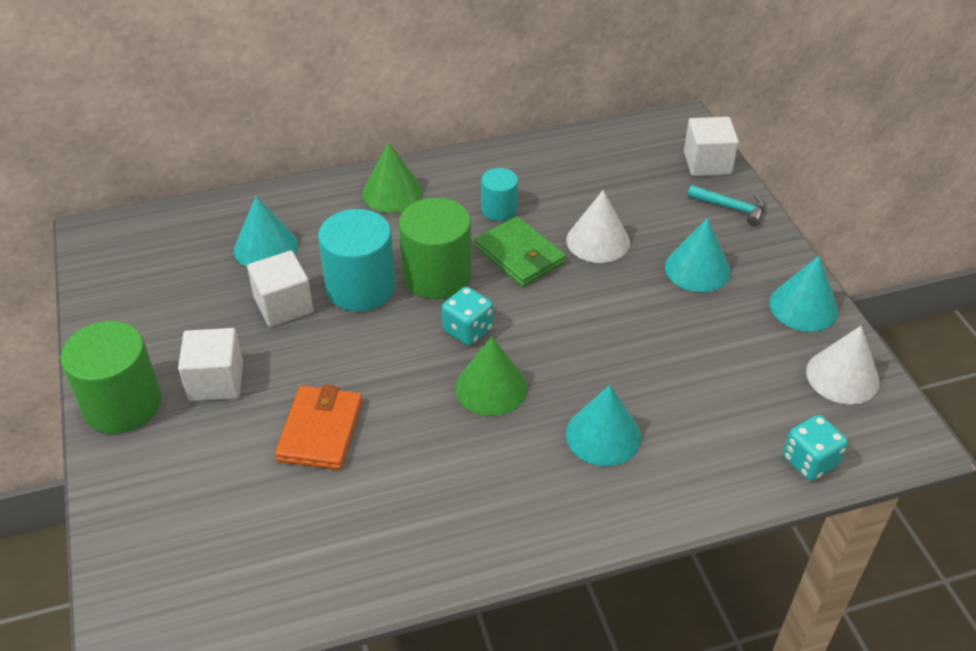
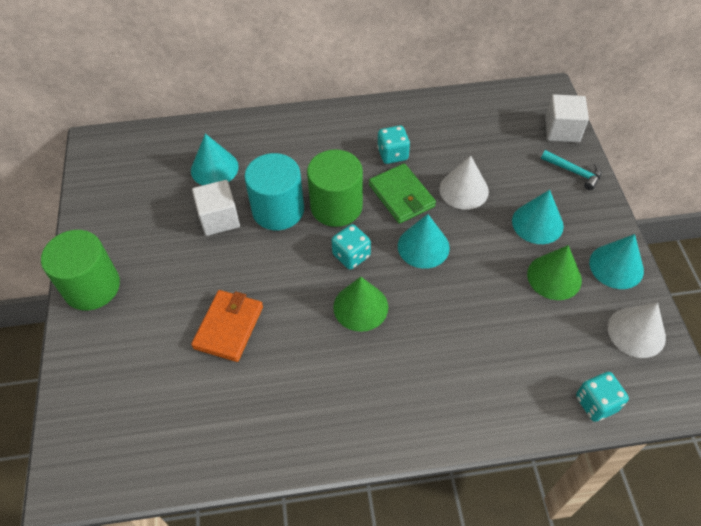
camera: 10 degrees right, 10 degrees up
white cube [178,328,243,401] -> none
green cone [362,142,423,213] -> green cone moved to [527,245,582,300]
turquoise cylinder [481,168,518,221] -> turquoise dice [377,125,410,164]
turquoise cone [566,385,641,466] -> turquoise cone moved to [398,214,450,269]

